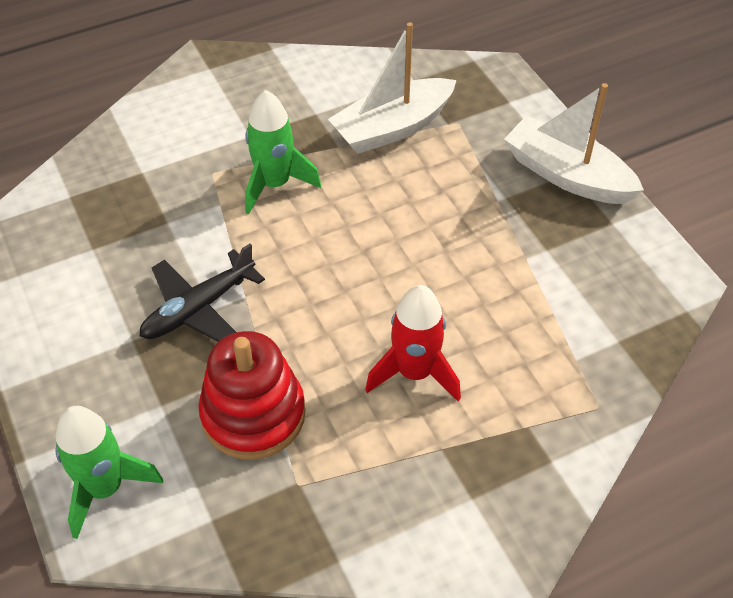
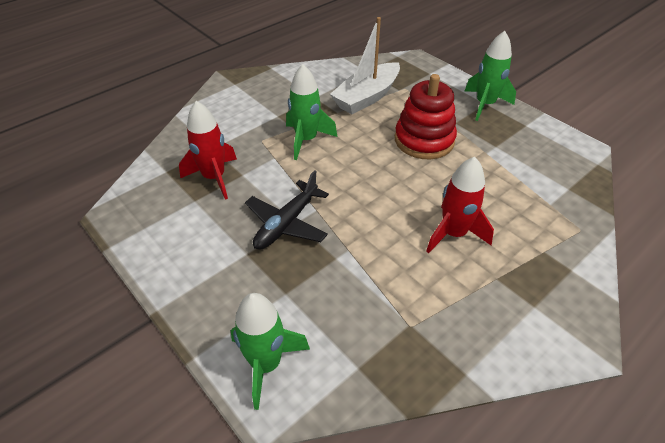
camera: 15 degrees left, 5 degrees down
red stacking toy [198,331,306,460] -> red stacking toy moved to [395,74,457,159]
white boat [504,83,644,204] -> green rocket [465,31,516,121]
none -> red rocket [179,101,237,199]

